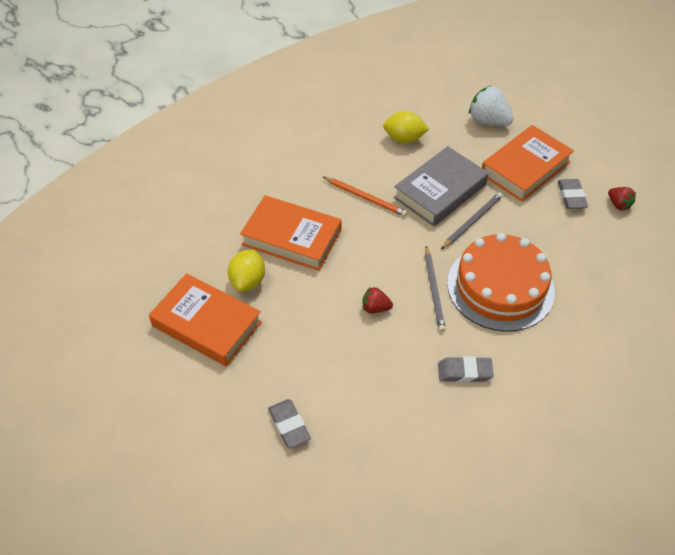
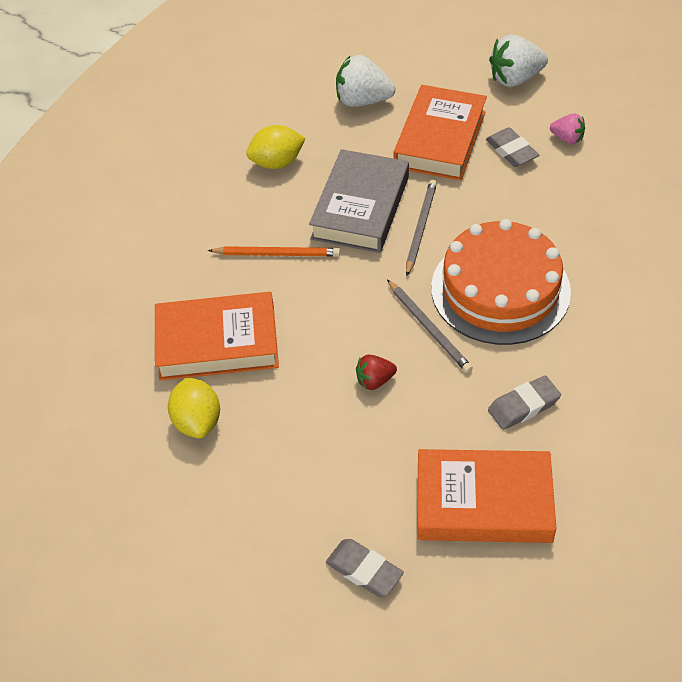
camera: 25 degrees left, 0 degrees up
orange book [149,273,262,366] -> orange book moved to [418,449,557,543]
red strawberry [608,187,636,210] -> pink strawberry [550,113,585,144]
none -> white strawberry [489,35,548,87]

